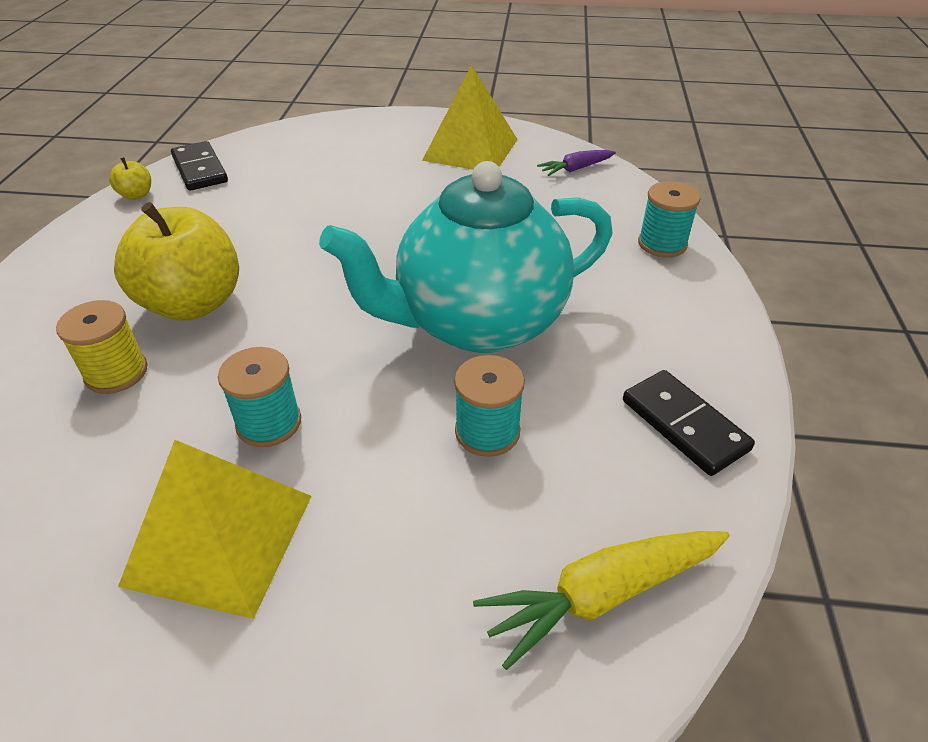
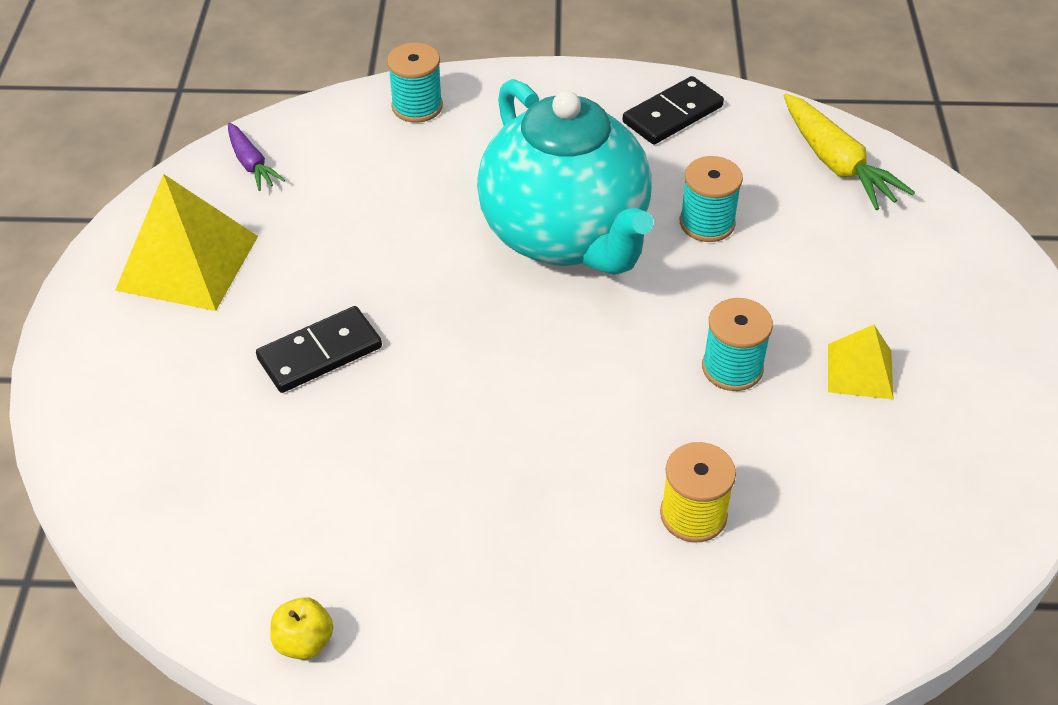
camera: 95 degrees left, 5 degrees up
yellow apple [114,202,239,321] -> none
yellow pyramid [118,440,312,619] -> yellow pyramid [828,325,893,399], size x0.55
black domino [171,141,228,191] -> black domino moved to [256,306,382,393]

